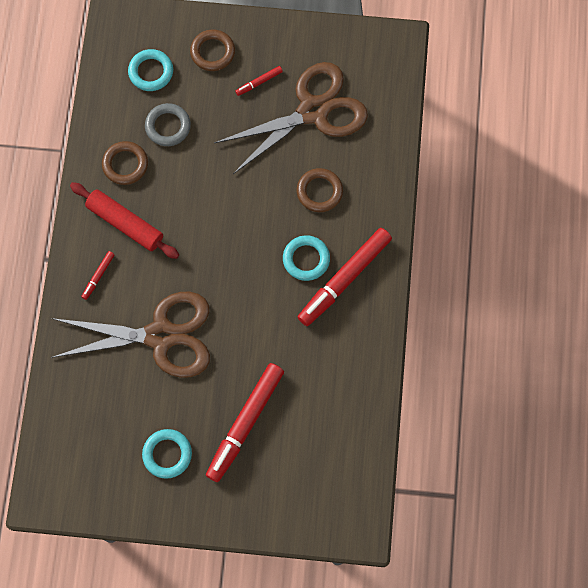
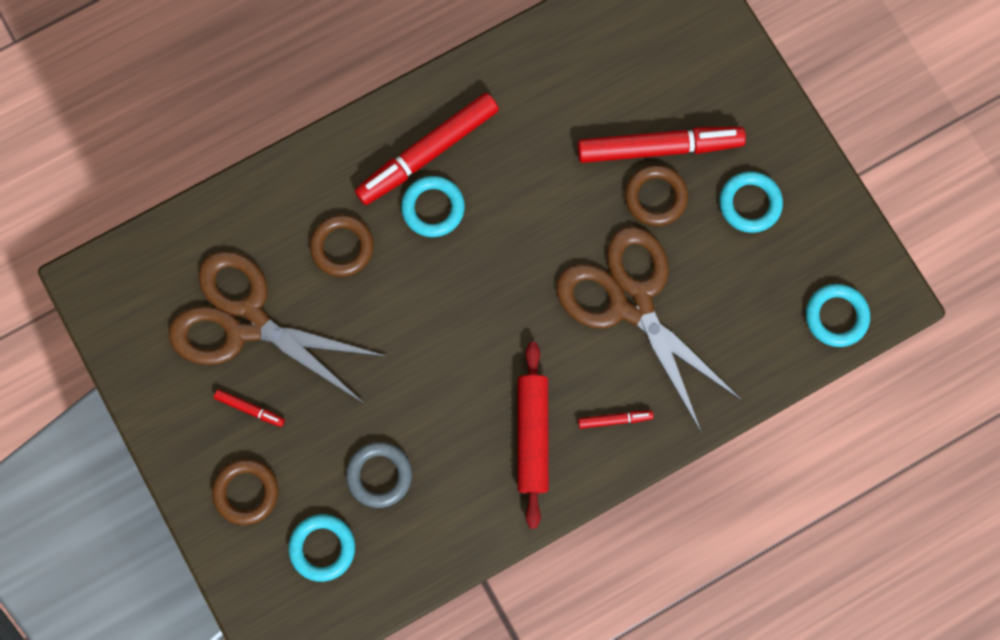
camera: 125 degrees left, 5 degrees up
brown ring [102,141,148,185] -> brown ring moved to [625,165,688,226]
red marker [298,228,392,326] -> red marker turned 135 degrees clockwise [355,93,499,205]
none -> turquoise ring [806,284,870,347]

